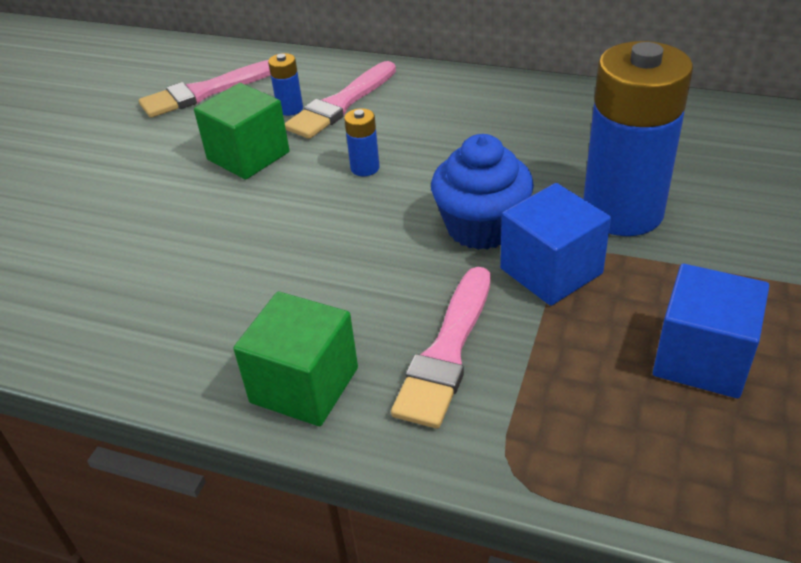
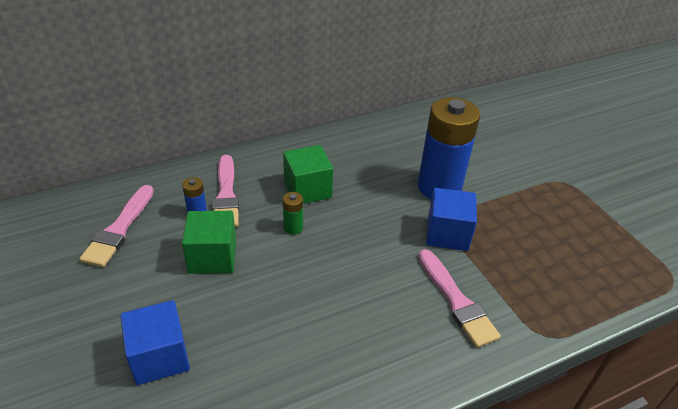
camera: 50 degrees left, 0 degrees up
green cube [233,292,358,426] -> green cube moved to [283,145,333,204]
blue battery [344,108,380,176] -> green battery [283,192,303,235]
blue cupcake [431,134,534,250] -> none
blue cube [653,264,769,398] -> blue cube moved to [120,300,190,385]

